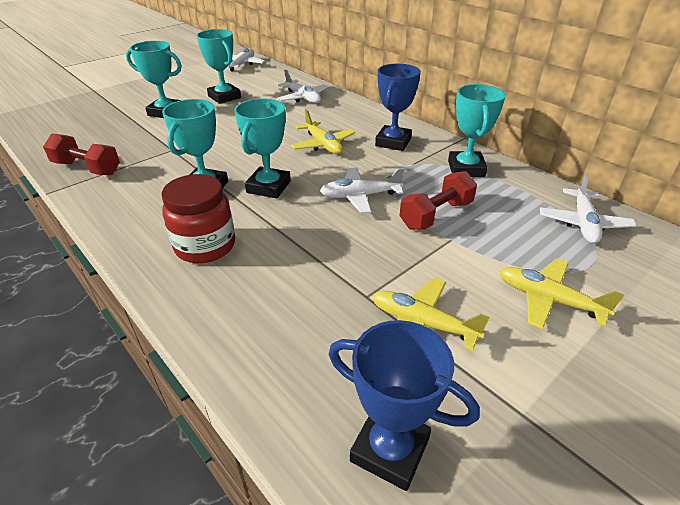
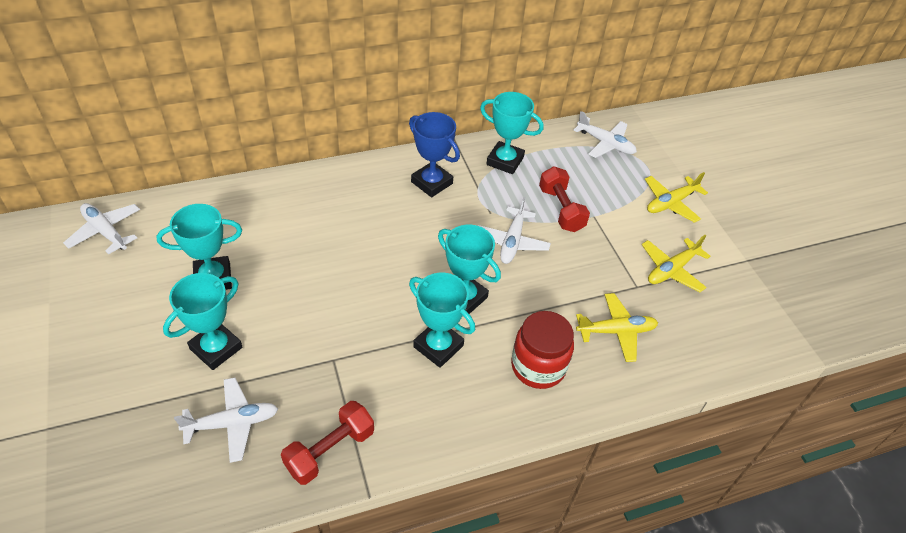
camera: 70 degrees left, 10 degrees up
white plane [277,70,328,103] -> white plane moved to [174,378,278,463]
yellow plane [291,109,355,154] -> yellow plane moved to [576,293,658,362]
blue trophy [329,320,480,491] -> none

